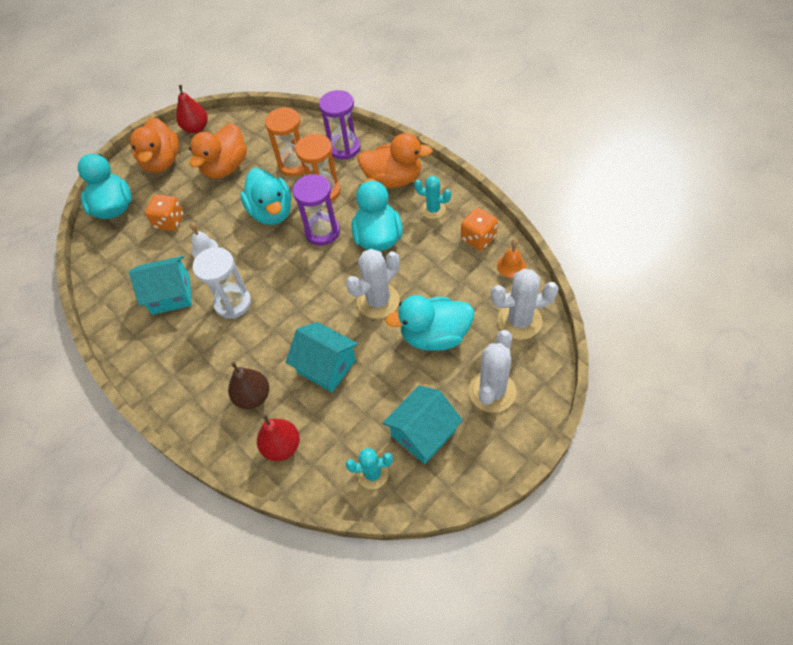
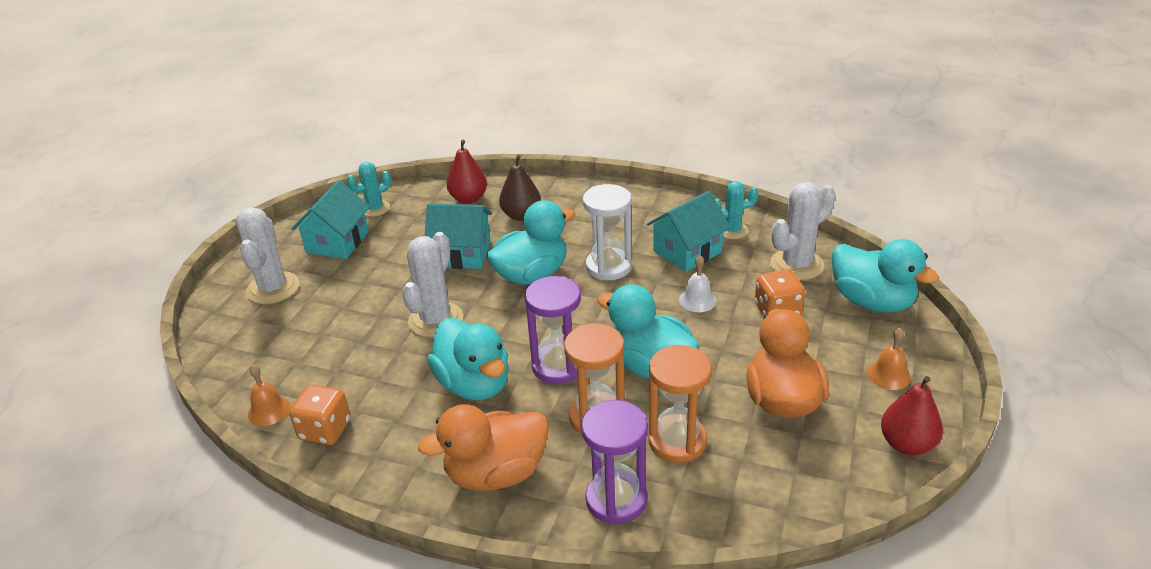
camera: 150 degrees right, 20 degrees down
orange duck [130,117,179,173] -> orange bell [868,328,911,390]
turquoise duck [385,295,474,351] -> turquoise duck moved to [486,200,575,285]
turquoise cactus [414,176,451,219] -> turquoise cactus moved to [715,181,758,239]
white cactus [491,269,559,340] -> white cactus moved to [770,182,836,280]

